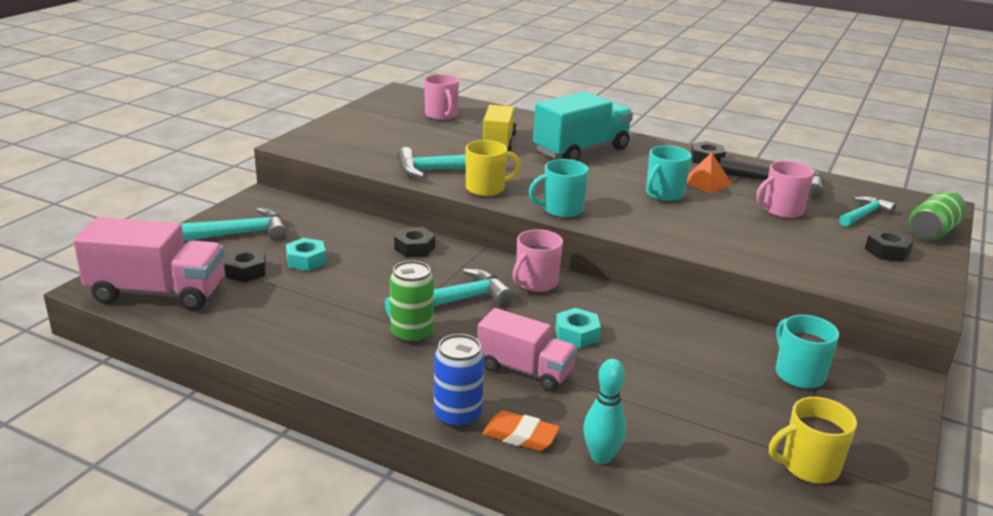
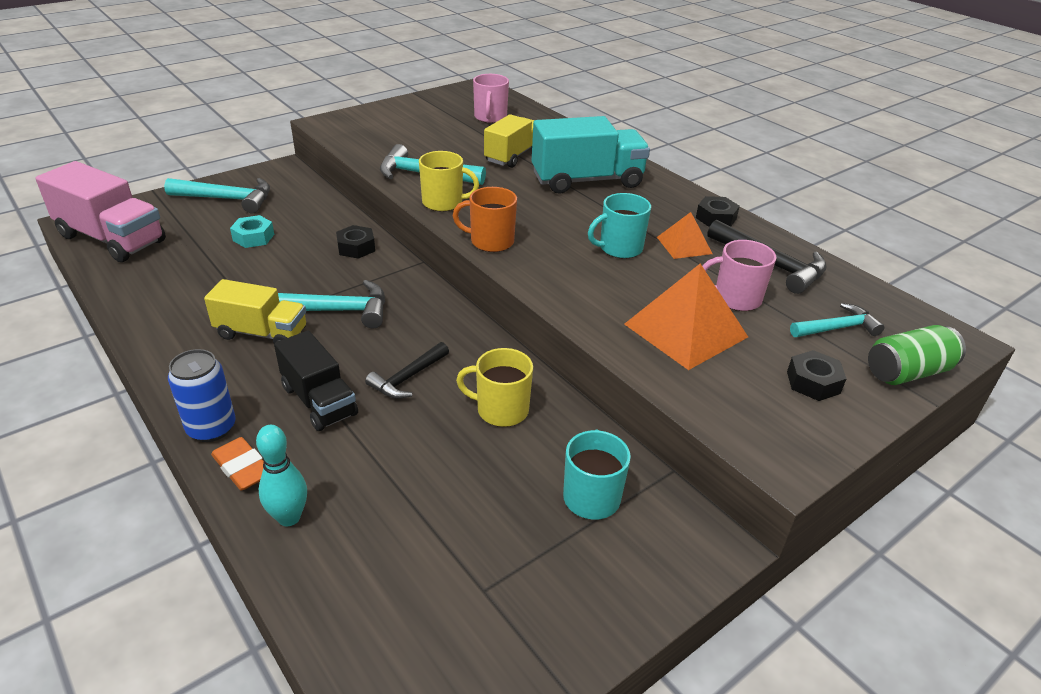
camera: 25 degrees right, 10 degrees up
black nut [224,247,266,282] -> none
green can [390,260,434,344] -> yellow truck [204,279,306,343]
pink truck [477,308,577,391] -> black truck [274,331,358,431]
pink mug [513,229,563,292] -> none
turquoise mug [529,159,589,218] -> orange mug [453,187,517,252]
turquoise nut [555,308,601,348] -> black hammer [365,342,449,399]
yellow mug [769,397,857,484] -> yellow mug moved to [456,348,533,427]
none -> orange pyramid [624,264,748,370]

